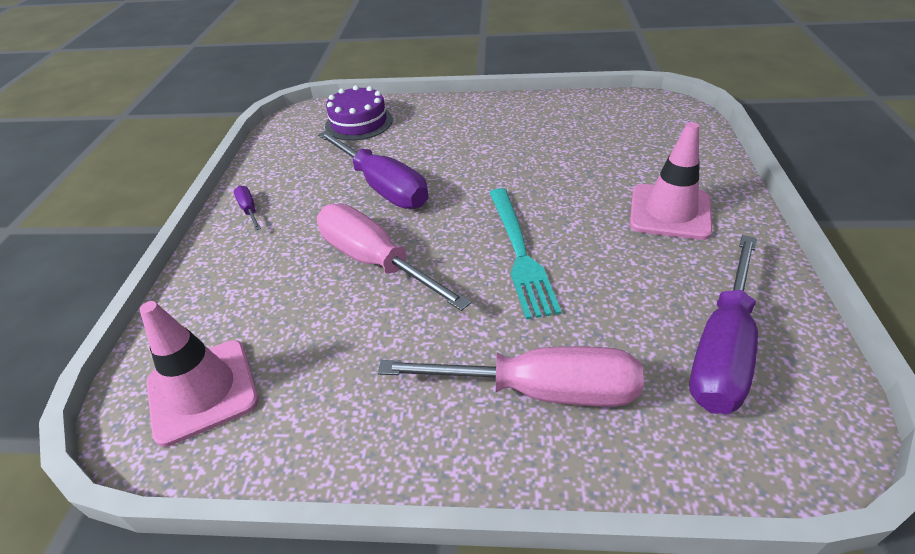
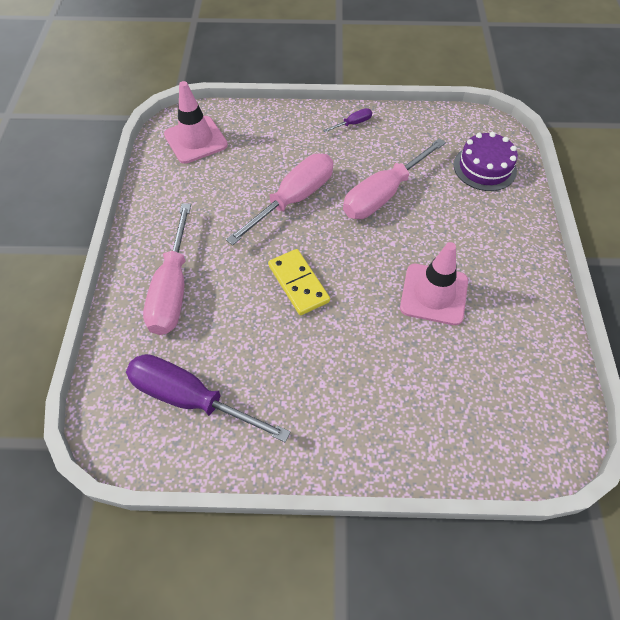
camera: 85 degrees right, 15 degrees up
purple screwdriver [318,131,428,209] -> pink screwdriver [343,138,446,219]
turquoise fork [489,188,561,320] -> yellow domino [268,249,330,315]
pink traffic cone [630,122,713,240] -> pink traffic cone moved to [400,242,468,325]

